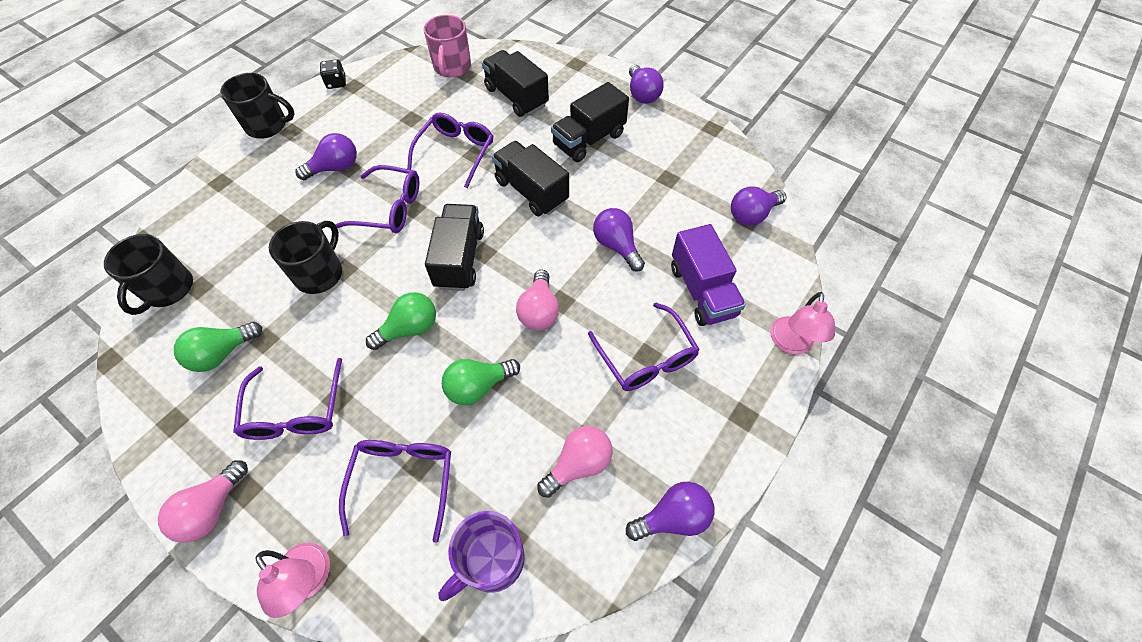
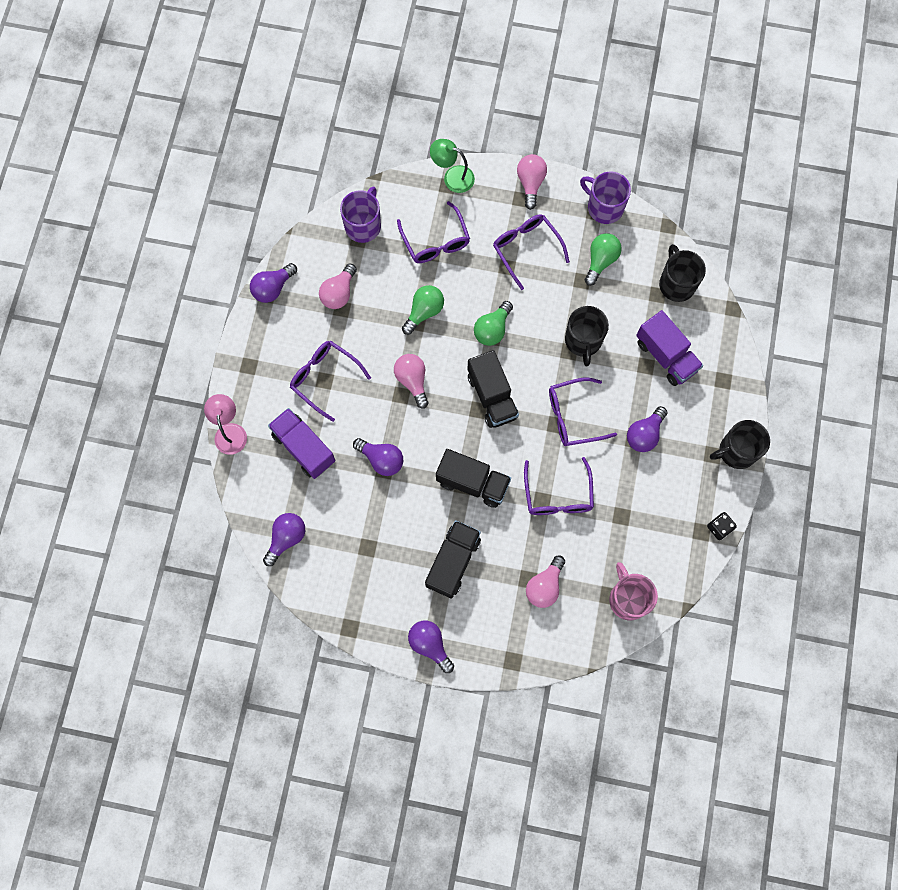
camera: 155 degrees right, 15 degrees up
pink lamp [255,542,330,618] -> green lamp [430,139,475,193]
black truck [482,50,549,117] -> pink light bulb [526,556,565,608]
none -> purple mug [580,171,631,224]
none -> purple truck [636,310,703,386]

